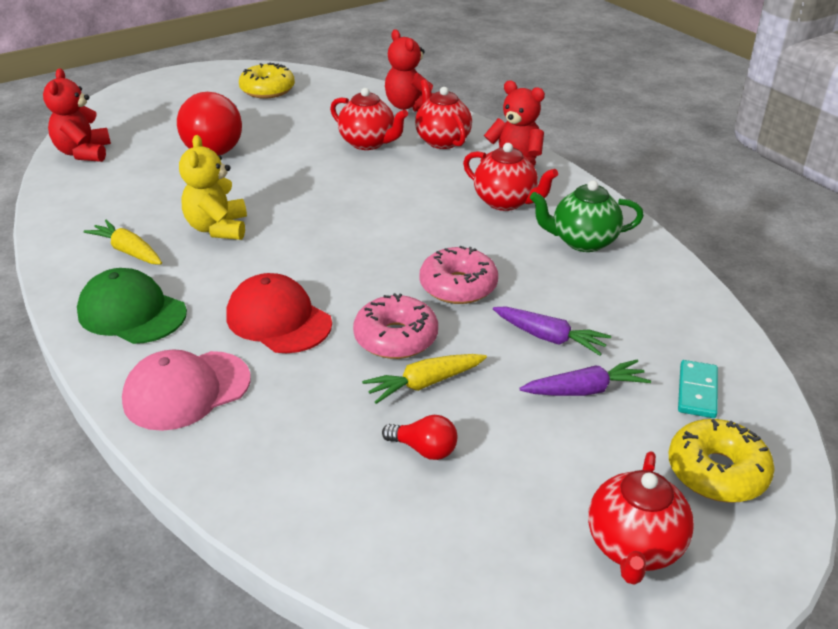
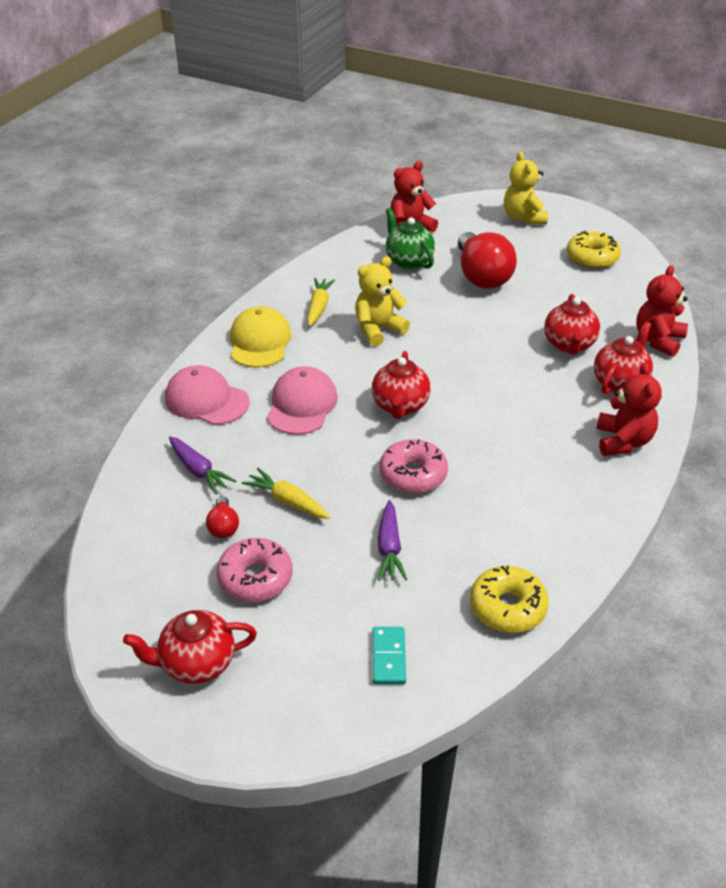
camera: 60 degrees right, 5 degrees up
green cap [77,268,187,344] -> yellow cap [230,306,291,368]
red light bulb [177,92,242,155] -> red light bulb turned 75 degrees counterclockwise [458,232,517,289]
red cap [227,273,332,353] -> pink cap [267,366,338,435]
pink donut [353,293,438,359] -> pink donut moved to [216,538,293,602]
red teapot [463,143,558,211] -> red teapot moved to [372,351,431,419]
purple carrot [519,360,651,396] -> purple carrot moved to [169,436,237,495]
green teapot [530,180,644,252] -> green teapot moved to [386,208,435,270]
yellow donut [669,419,774,503] -> yellow donut moved to [470,566,549,633]
turquoise domino [678,360,718,418] -> turquoise domino turned 75 degrees counterclockwise [372,627,406,684]
none -> yellow teddy bear [504,152,548,224]

